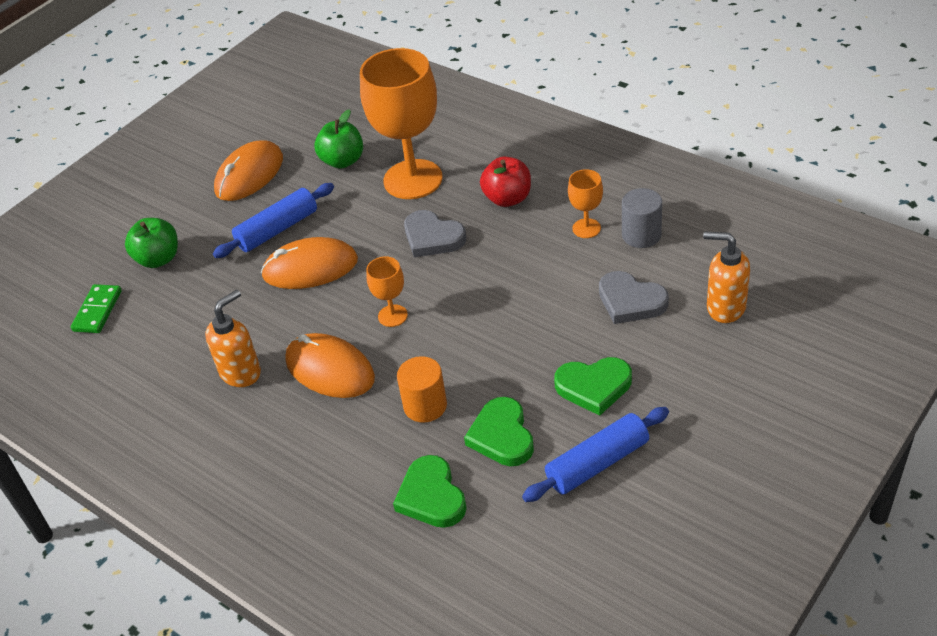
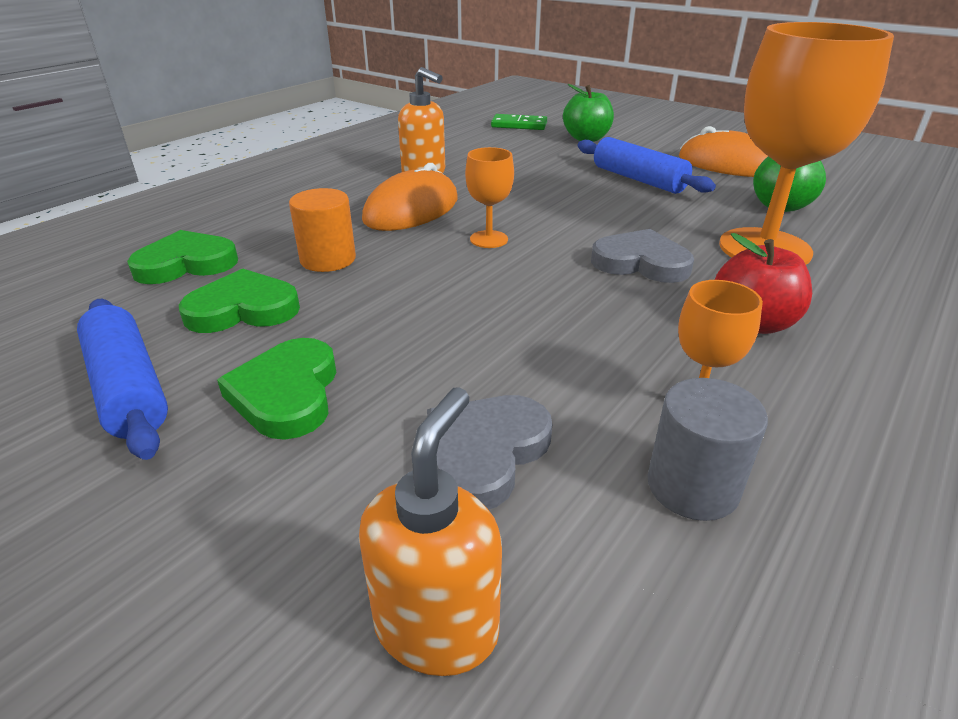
camera: 85 degrees right, 10 degrees down
orange mouse [261,237,358,289] -> none
grey heart [404,210,466,257] -> grey heart turned 75 degrees clockwise [591,229,694,283]

